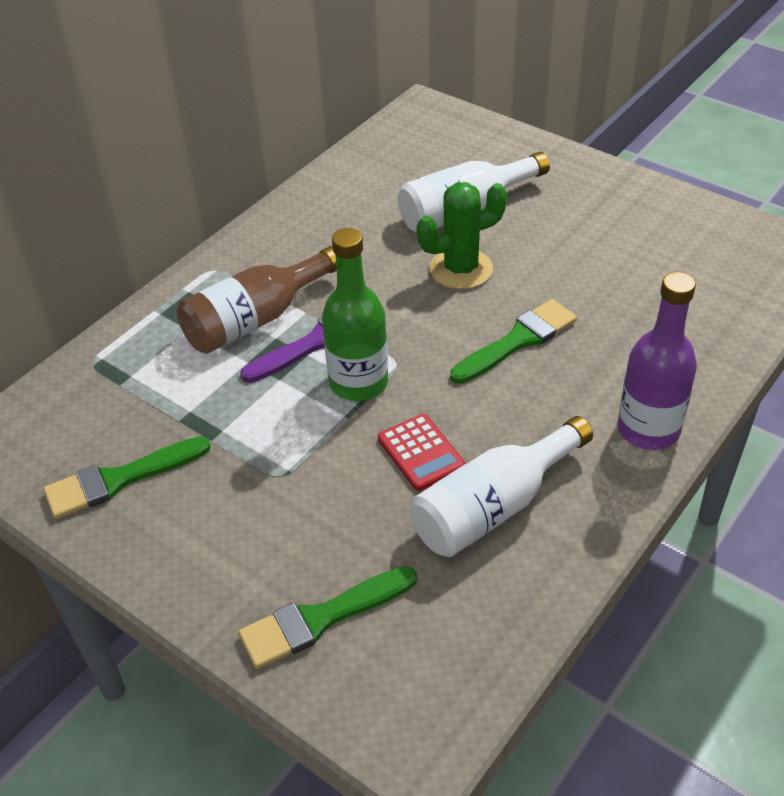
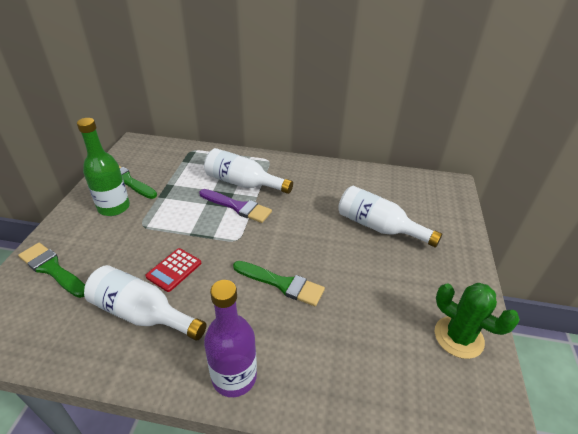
camera: 60 degrees right, 5 degrees down
brown bottle [177,246,337,354] -> white bottle [204,148,293,194]
green bottle [322,228,388,401] -> green bottle moved to [77,118,130,216]
green cactus [416,182,507,289] -> green cactus moved to [435,283,520,359]

